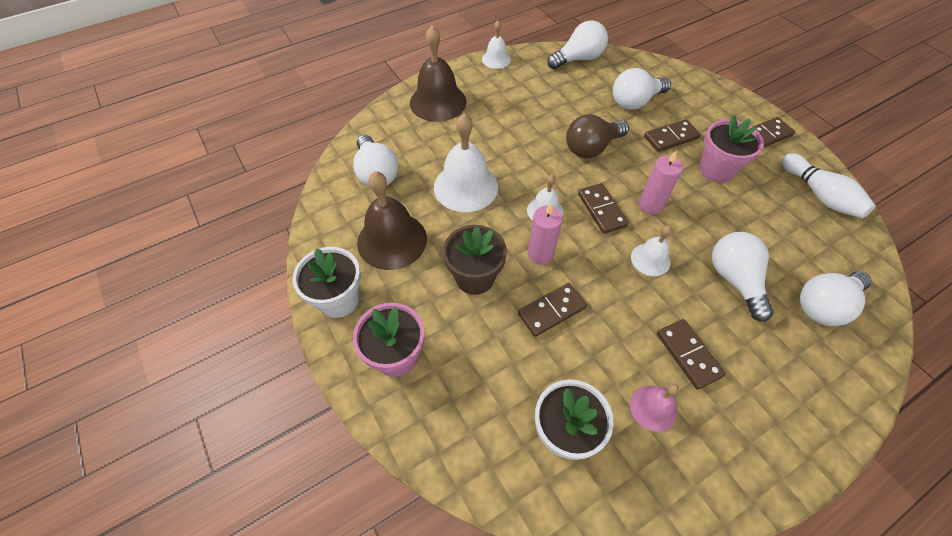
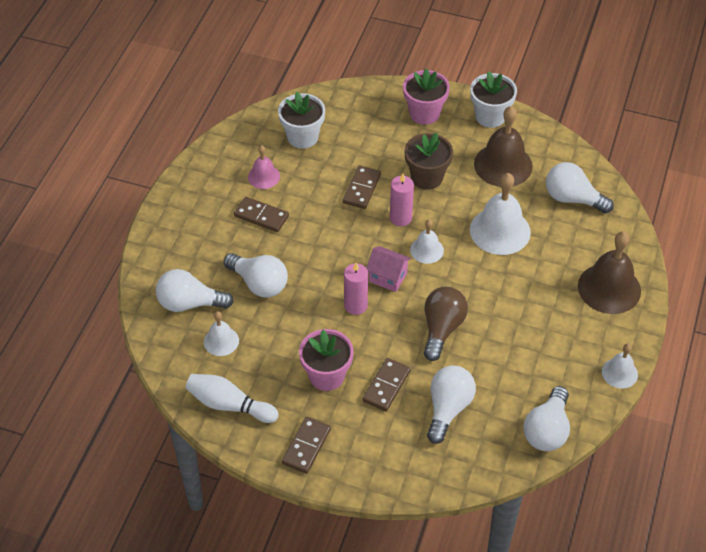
camera: 140 degrees right, 5 degrees down
brown domino [578,183,629,234] -> pink house [367,246,411,292]
white bell [631,226,672,276] -> white bell moved to [204,311,239,356]
white light bulb [800,271,872,326] -> white light bulb turned 105 degrees counterclockwise [156,269,234,312]

